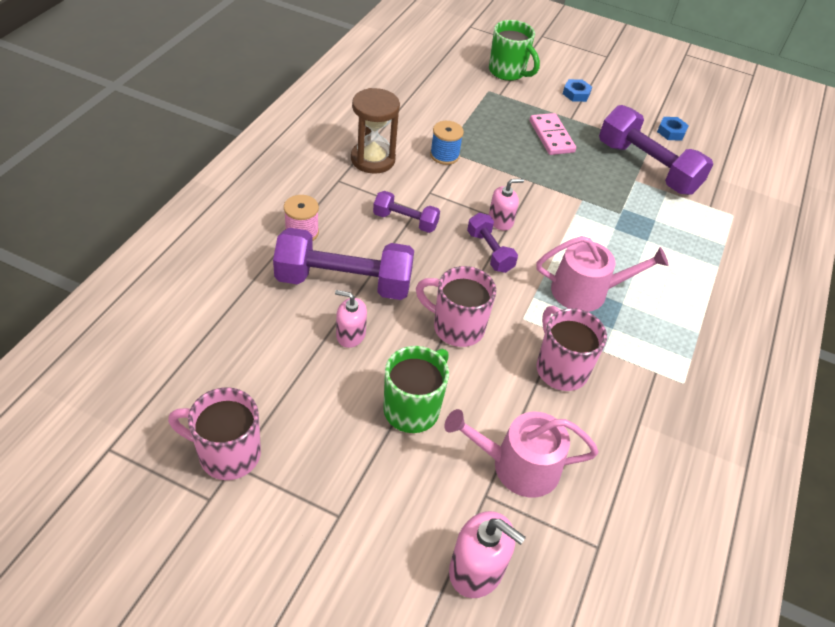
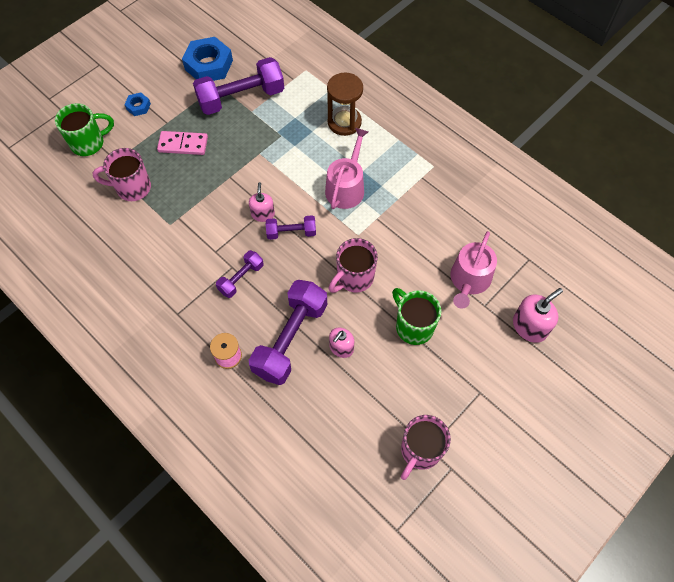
camera: 65 degrees left, 15 degrees up
brown hourglass [351,88,400,174] -> brown hourglass moved to [327,73,363,136]
blue spool [430,121,464,165] -> none
pink mug [536,306,607,391] -> pink mug moved to [92,148,151,201]
blue nut [657,117,689,141] -> blue nut [182,37,233,81], size x2.05

